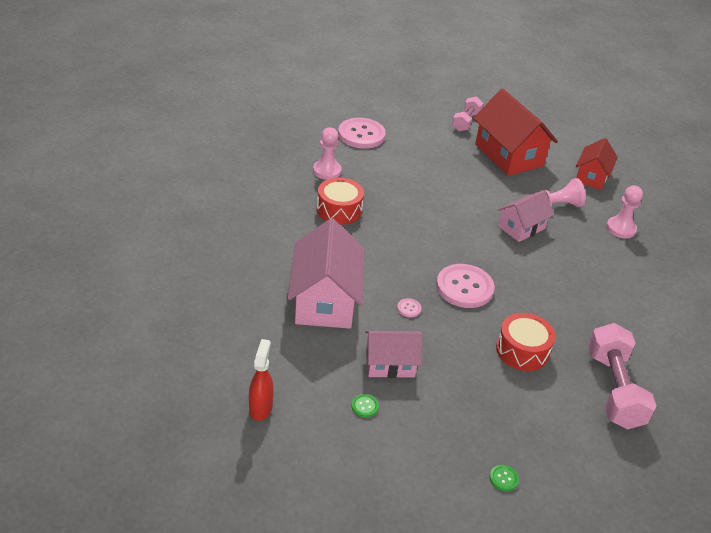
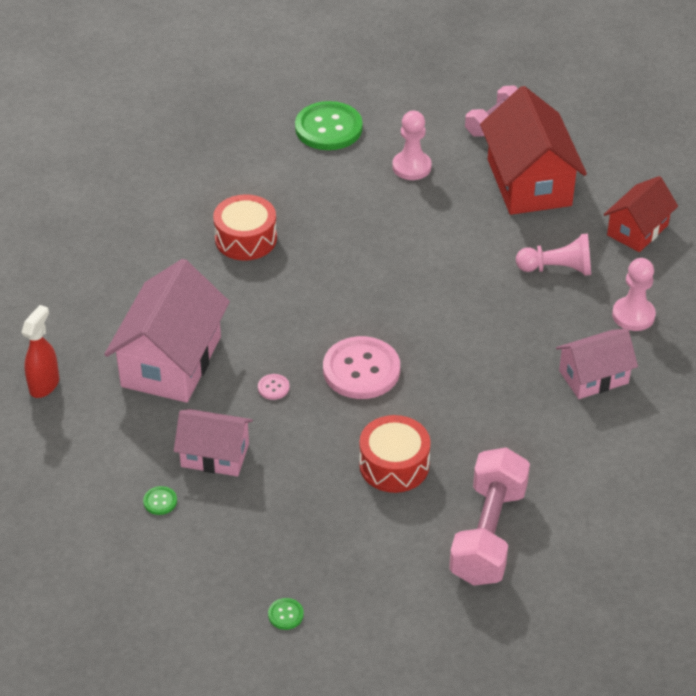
camera: 20 degrees right, 5 degrees up
red spray bottle [249,339,274,421] -> red spray bottle moved to [21,305,59,398]
pink pawn [313,127,342,180] -> pink pawn moved to [392,111,432,180]
pink button [338,118,386,149] -> green button [295,101,363,150]
pink house [498,190,554,242] -> pink house moved to [556,329,638,399]

